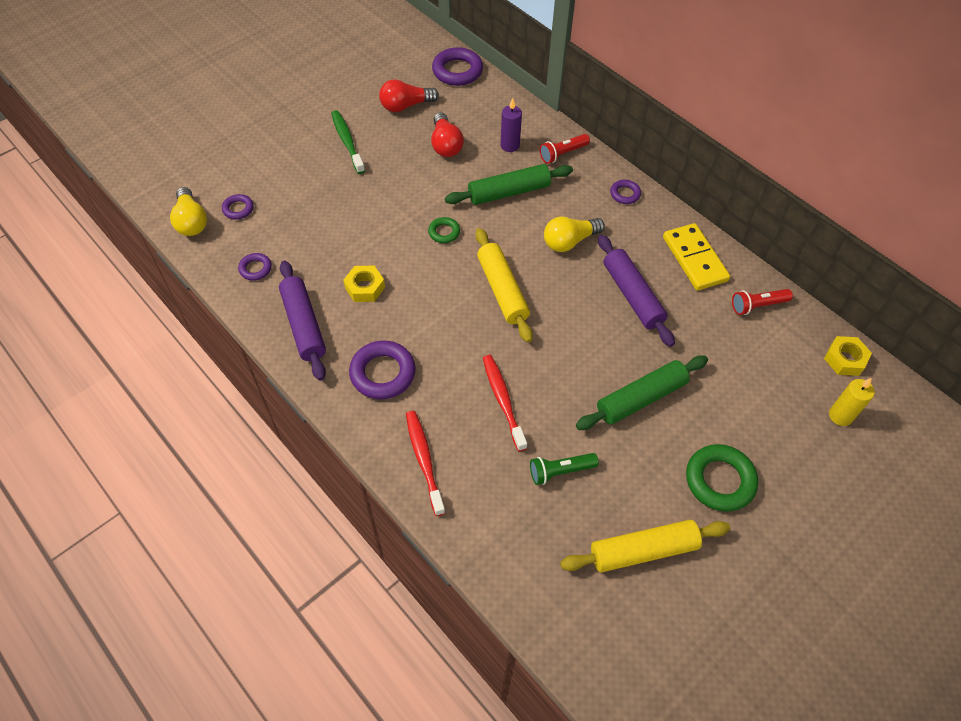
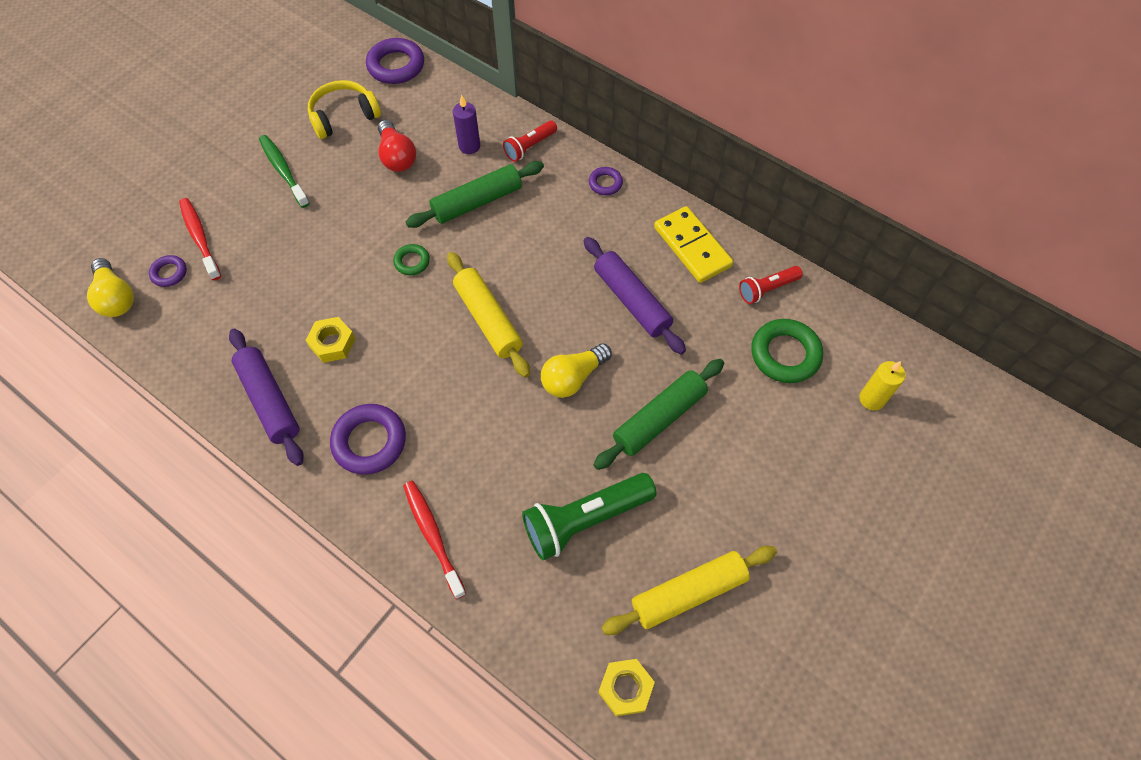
camera: 10 degrees left, 5 degrees up
purple ring [238,253,272,281] -> none
red light bulb [379,79,439,112] -> yellow headphones [308,80,381,139]
red toothbrush [483,355,527,451] -> red toothbrush moved to [179,198,221,280]
green flashlight [530,453,599,485] -> green flashlight [522,473,657,560], size x1.78
yellow light bulb [544,217,605,252] -> yellow light bulb moved to [541,343,612,398]
green ring [686,444,758,512] -> green ring moved to [751,319,823,383]
yellow nut [824,336,872,376] -> yellow nut moved to [598,659,655,716]

